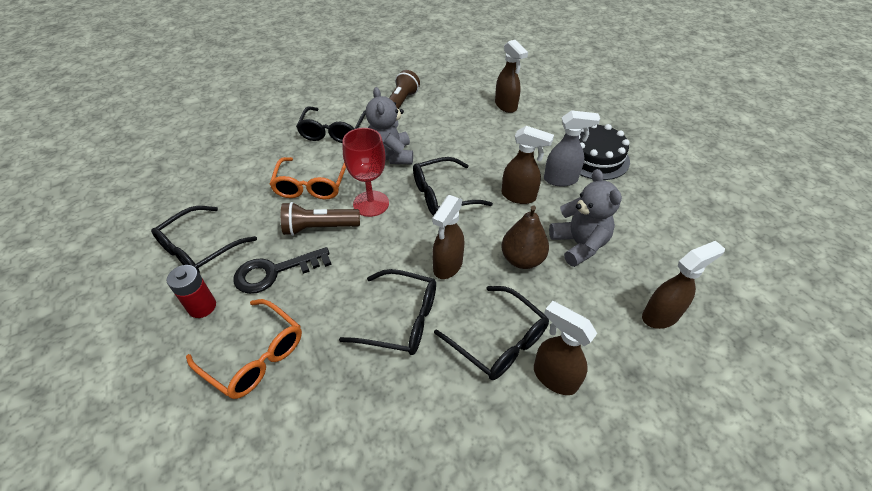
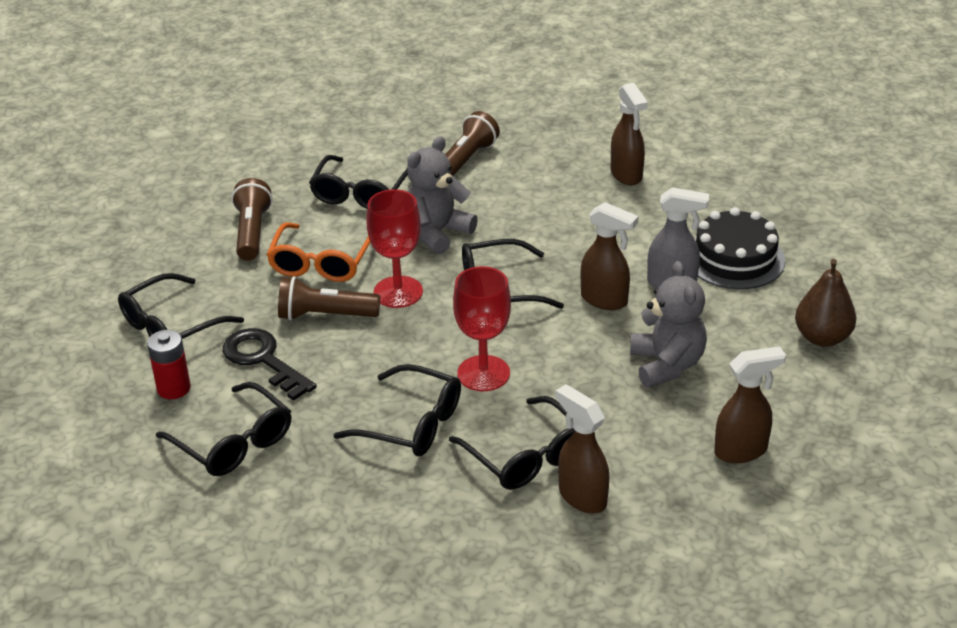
camera: 10 degrees right, 10 degrees down
orange glasses [186,299,302,399] -> black glasses [156,382,291,476]
black key [234,247,332,294] -> black key turned 60 degrees clockwise [223,328,317,401]
grey teddy bear [366,87,413,164] -> grey teddy bear turned 45 degrees clockwise [407,136,478,254]
brown spray bottle [432,195,464,279] -> red goblet [453,266,511,391]
brown pear [501,205,549,269] -> brown pear moved to [795,259,856,347]
none -> brown flashlight [231,178,273,261]

